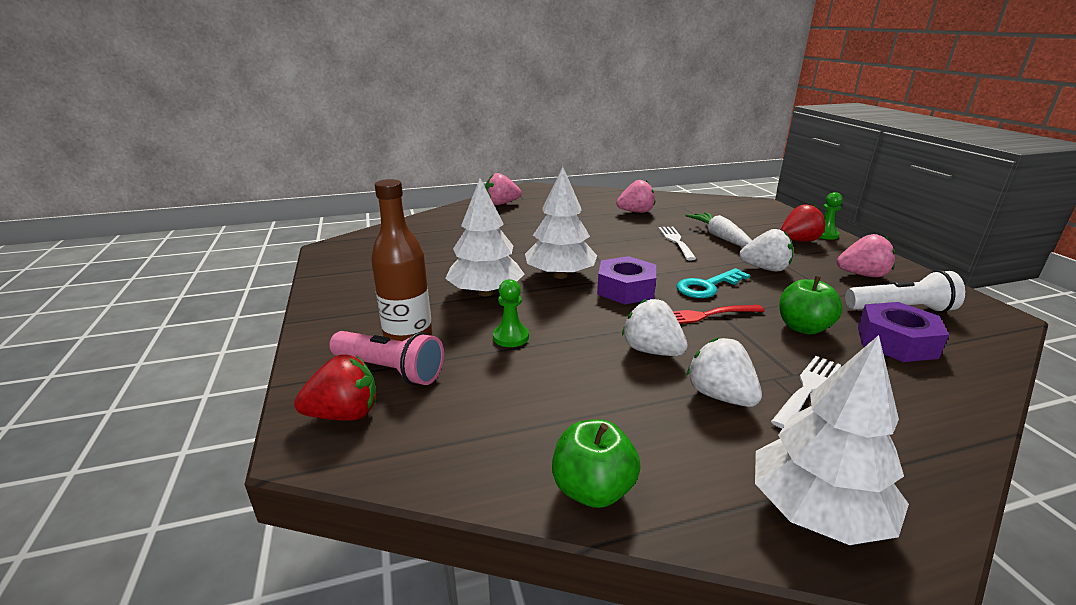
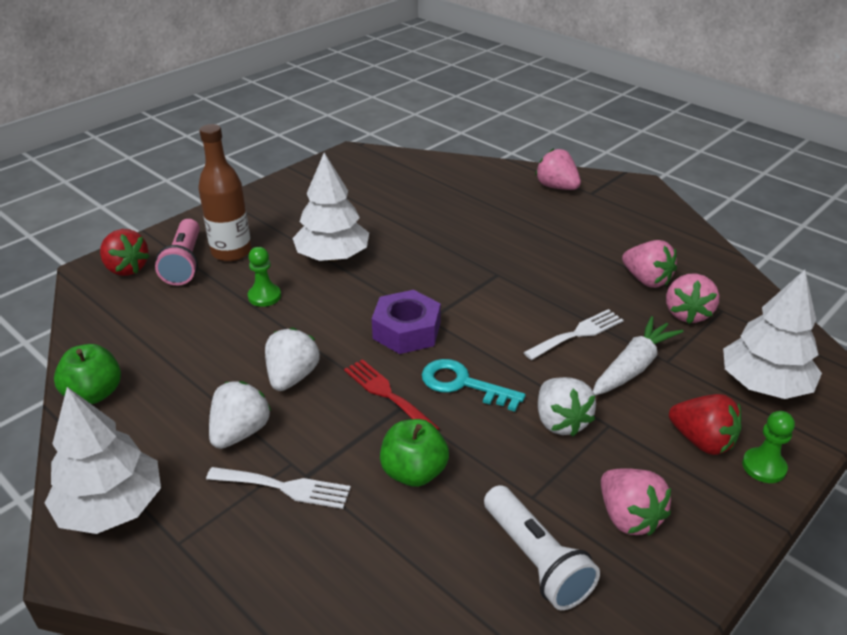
camera: 60 degrees right, 10 degrees up
white tree [525,167,597,279] -> white tree moved to [723,270,822,399]
purple nut [858,302,949,362] -> none
none -> pink strawberry [666,274,719,324]

